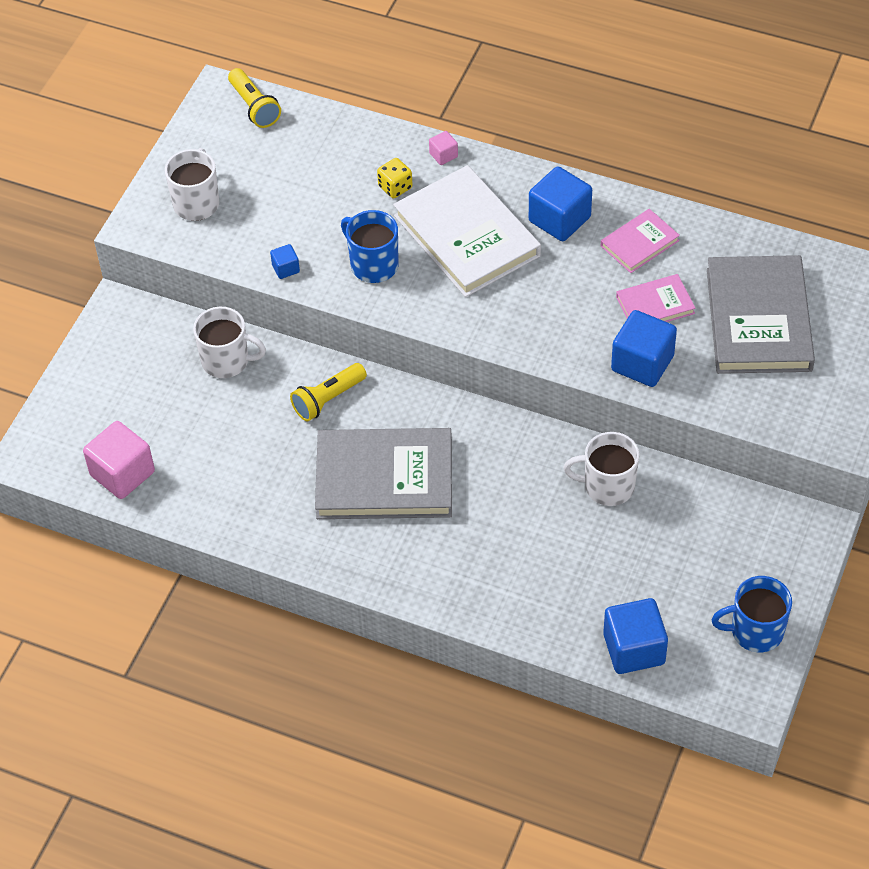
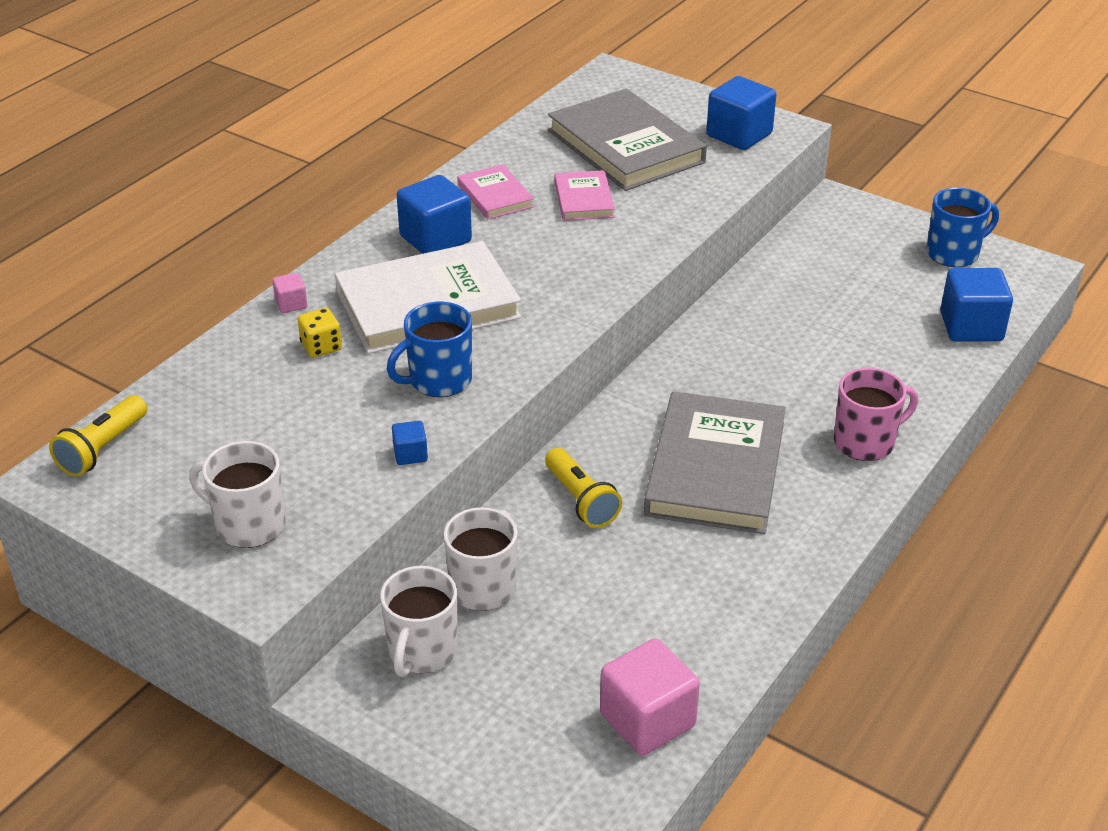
camera: 80 degrees left, 15 degrees down
yellow flashlight [228,68,281,128] -> yellow flashlight turned 135 degrees clockwise [49,395,147,476]
white mug [564,432,640,506] -> white mug moved to [380,566,458,677]
blue cube [611,310,677,387] -> blue cube moved to [706,76,776,150]
grey book [707,255,815,374] -> grey book turned 45 degrees clockwise [548,89,707,191]
blue mug [711,576,792,652] -> blue mug turned 120 degrees counterclockwise [926,188,999,267]
none -> pink mug [834,368,918,461]

